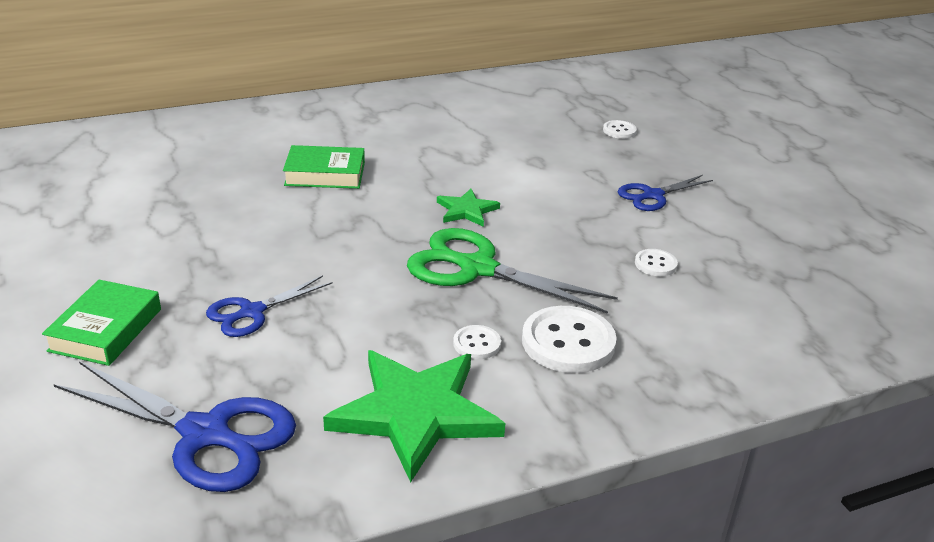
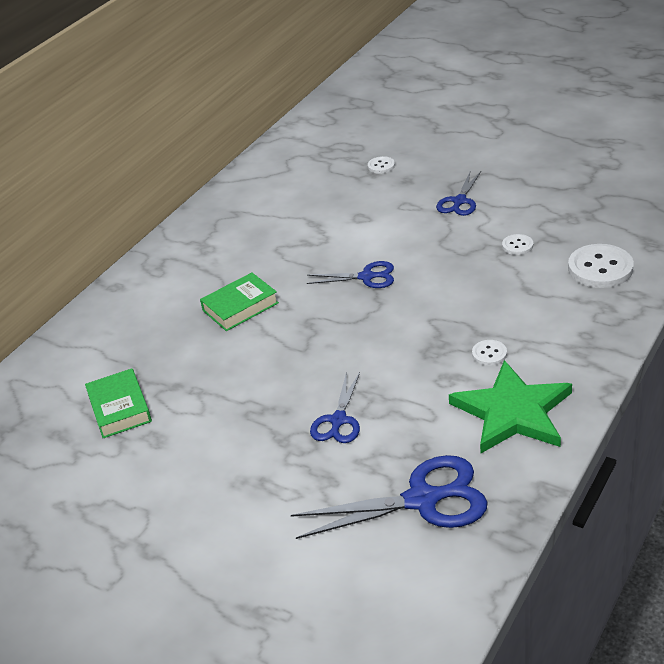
camera: 30 degrees left, 5 degrees up
green book [42,280,161,366] -> green book moved to [85,368,152,438]
green scissors [407,228,618,314] -> none
green star [437,189,500,227] -> blue scissors [307,261,394,288]
white button [522,306,617,373] -> white button moved to [568,244,634,288]

